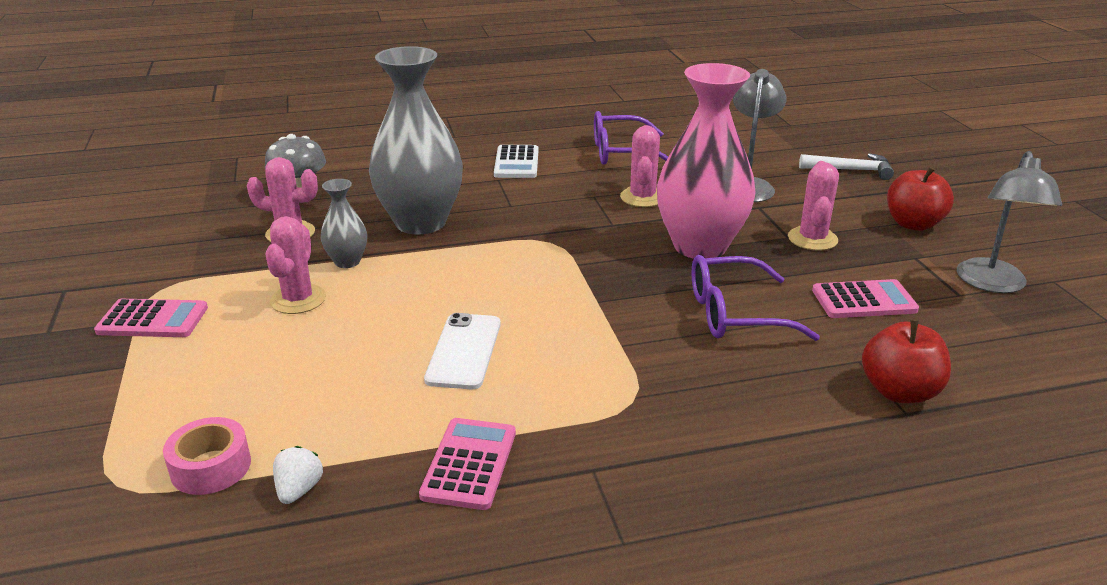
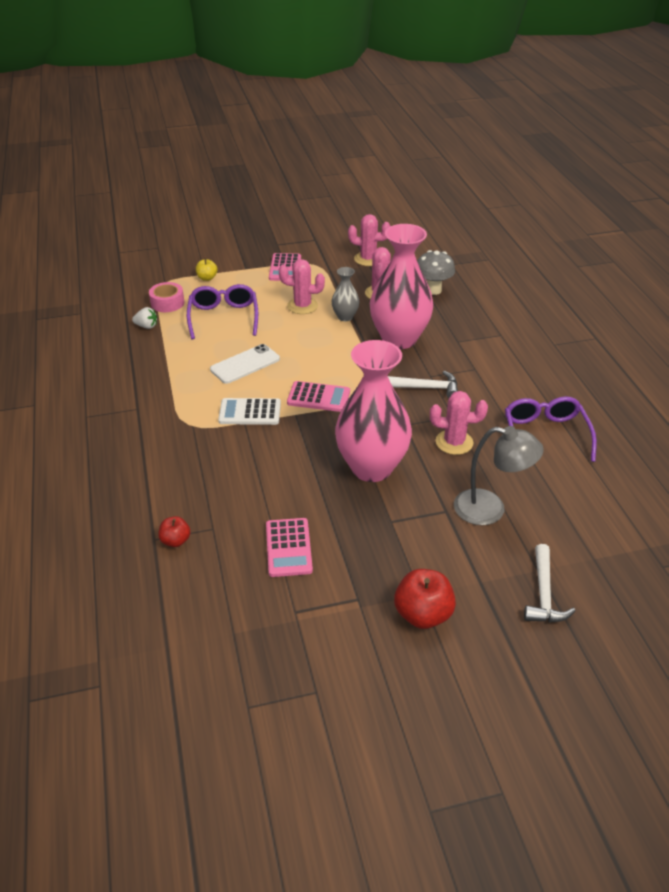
camera: 90 degrees right, 10 degrees up
grey vase [369,46,463,235] -> pink vase [370,224,433,349]
pink calculator [419,418,516,510] -> pink calculator moved to [287,381,350,412]
white phone [424,313,501,389] -> white phone turned 45 degrees counterclockwise [210,344,280,384]
white calculator [494,145,538,178] -> white calculator moved to [218,398,281,425]
purple glasses [692,255,820,341] -> purple glasses moved to [187,284,258,339]
pink cactus [788,161,839,250] -> pink cactus moved to [348,214,391,266]
red apple [862,319,951,403] -> red apple [158,516,190,547], size x0.57
grey lamp [957,151,1062,293] -> none
none -> yellow apple [196,258,218,281]
none -> white hammer [388,371,458,398]

